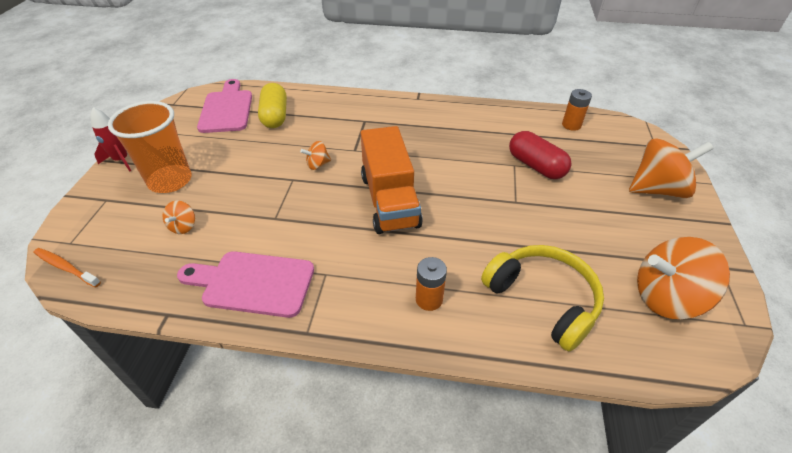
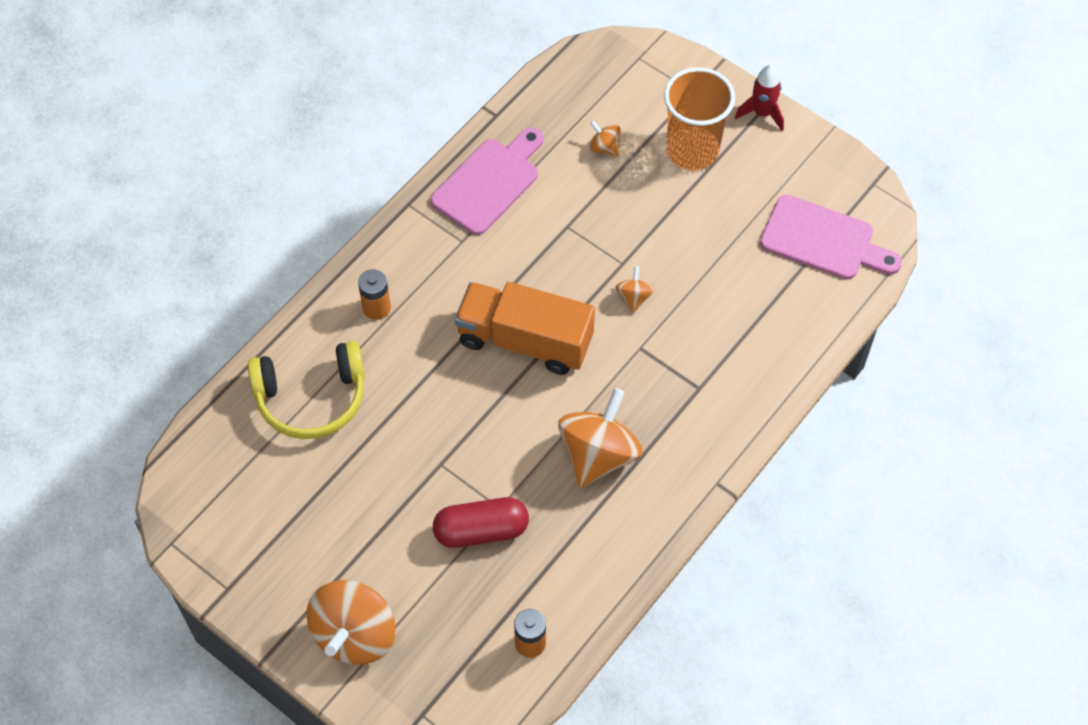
camera: 120 degrees right, 15 degrees up
orange toothbrush [34,248,101,287] -> none
yellow capsule [258,83,287,128] -> none
orange spinning top [637,237,730,319] -> orange spinning top moved to [558,388,642,488]

